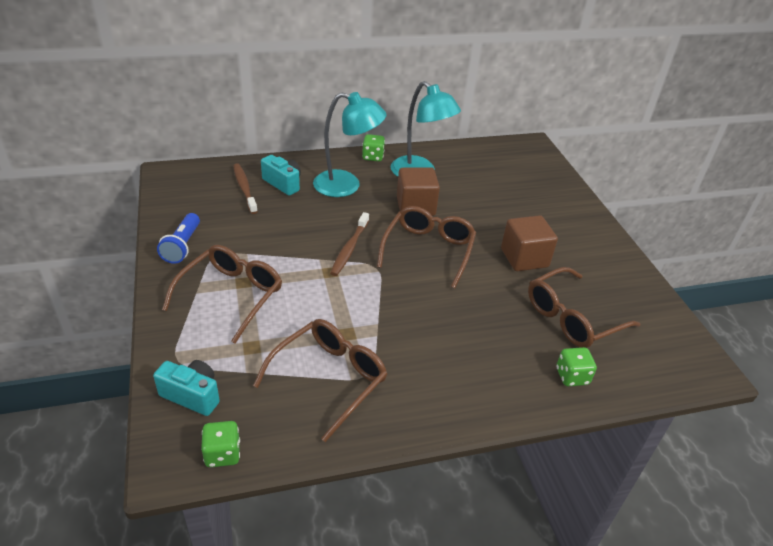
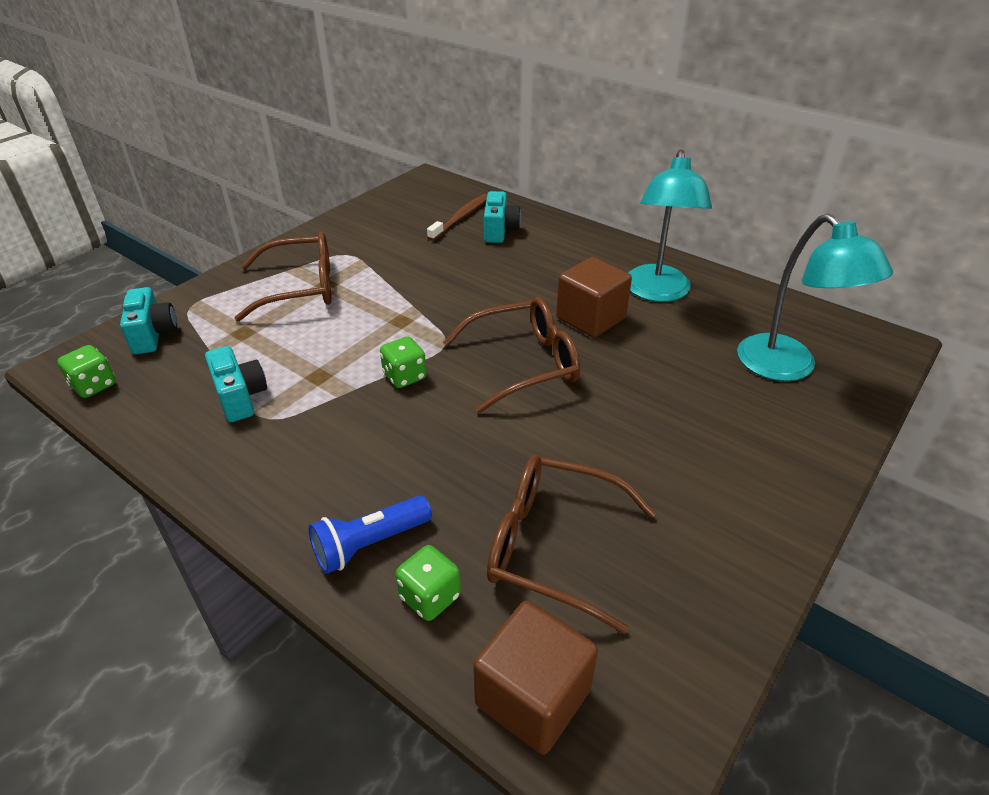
camera: 55 degrees right, 0 degrees up
blue flashlight [157,213,200,264] -> blue flashlight moved to [309,496,432,574]
brown glasses [253,319,387,442] -> turquoise camera [205,346,267,422]
turquoise lamp [313,92,387,197] -> turquoise lamp moved to [737,214,893,381]
brown toothbrush [330,212,369,276] -> none
green dice [362,134,385,161] -> green dice moved to [380,337,427,388]
brown cube [501,215,558,271] -> brown cube moved to [473,601,598,755]

